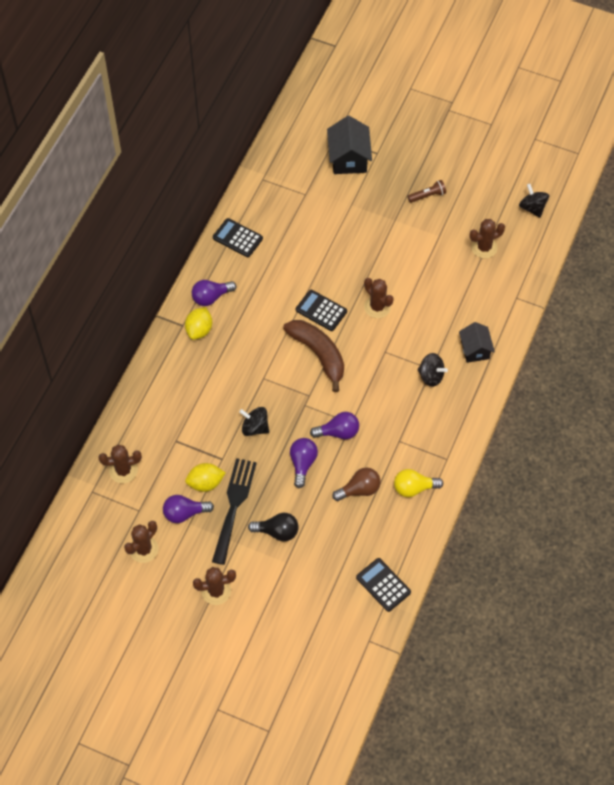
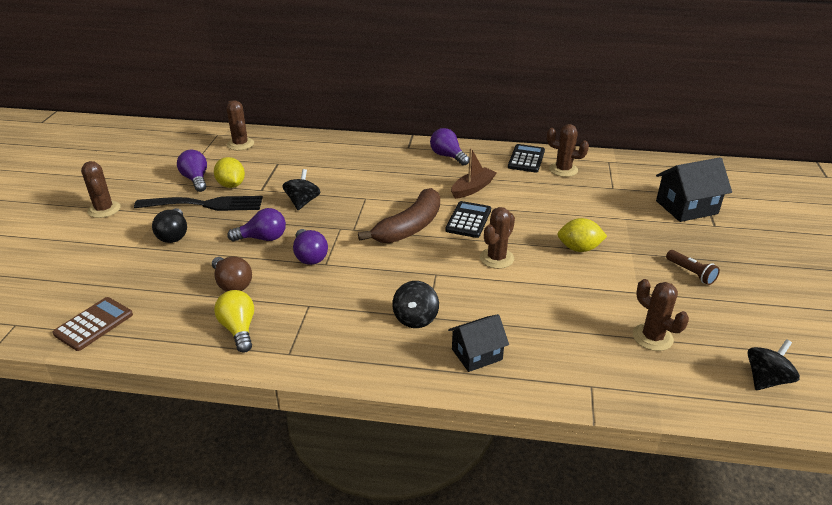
camera: 75 degrees right, 25 degrees down
brown cactus [124,521,158,563] -> brown cactus moved to [547,124,589,177]
yellow lemon [185,307,212,340] -> yellow lemon moved to [557,218,607,252]
black calculator [356,558,411,612] -> brown calculator [52,297,133,351]
none -> brown boat [451,148,497,199]

